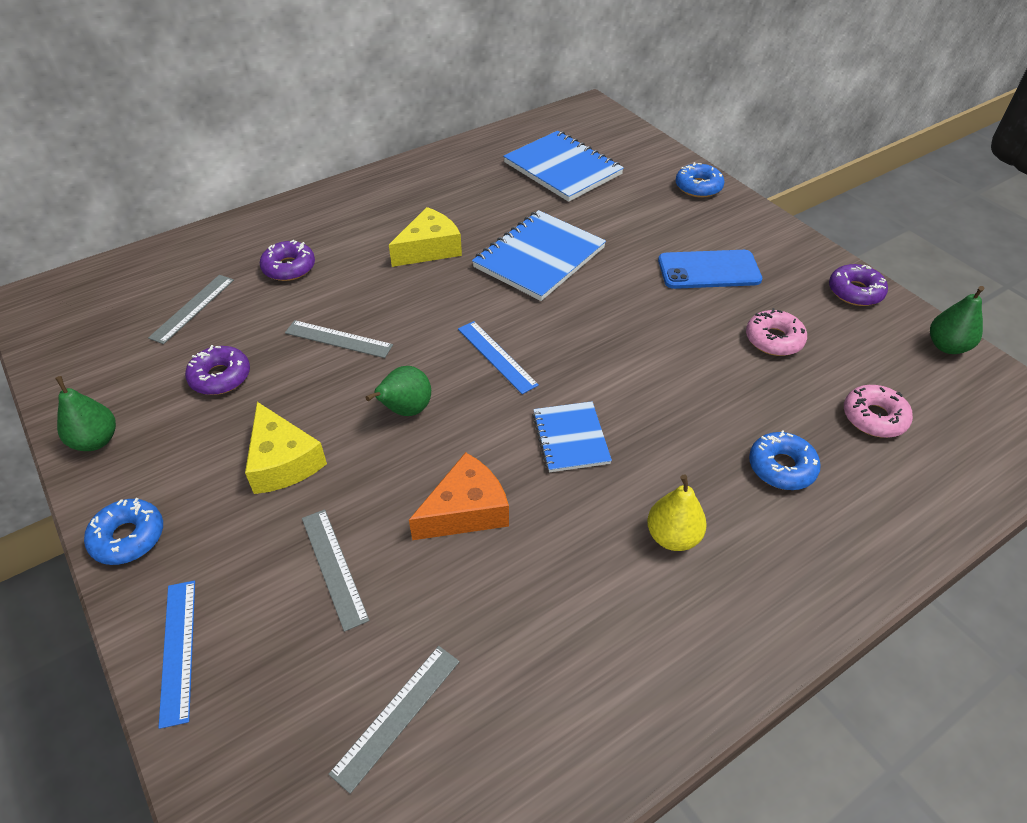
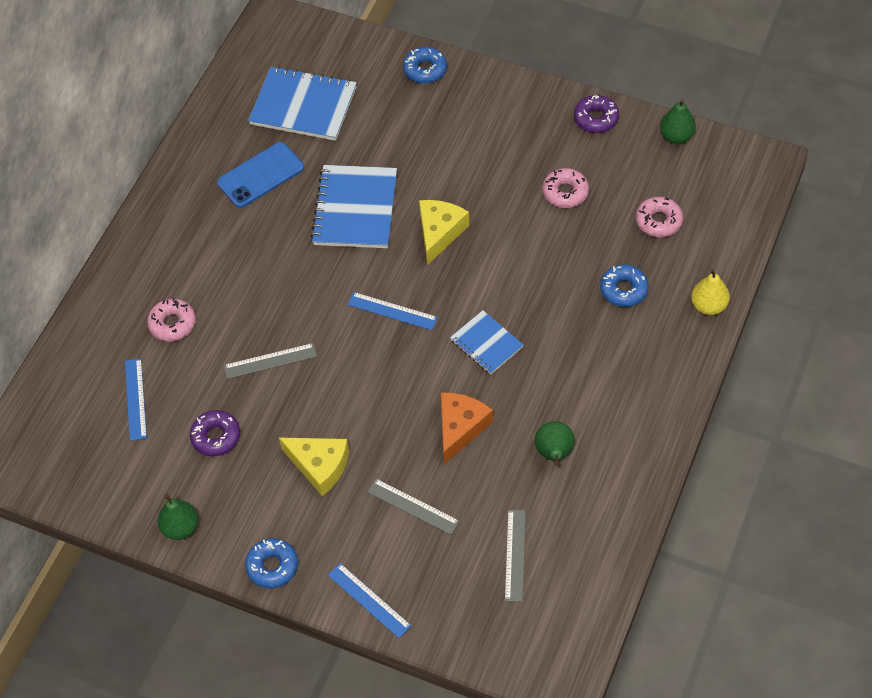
camera: 30 degrees left, 10 degrees up
grey ruler [148,275,234,344] -> blue ruler [125,358,147,441]
purple donut [260,240,315,281] -> pink donut [147,298,196,342]
green pear [365,366,431,416] -> green pear moved to [535,421,575,466]
yellow cheese [389,207,462,267] -> yellow cheese moved to [419,200,469,265]
yellow pear [647,475,707,551] -> yellow pear moved to [691,269,730,315]
blue phone [658,250,762,289] -> blue phone moved to [217,142,304,208]

